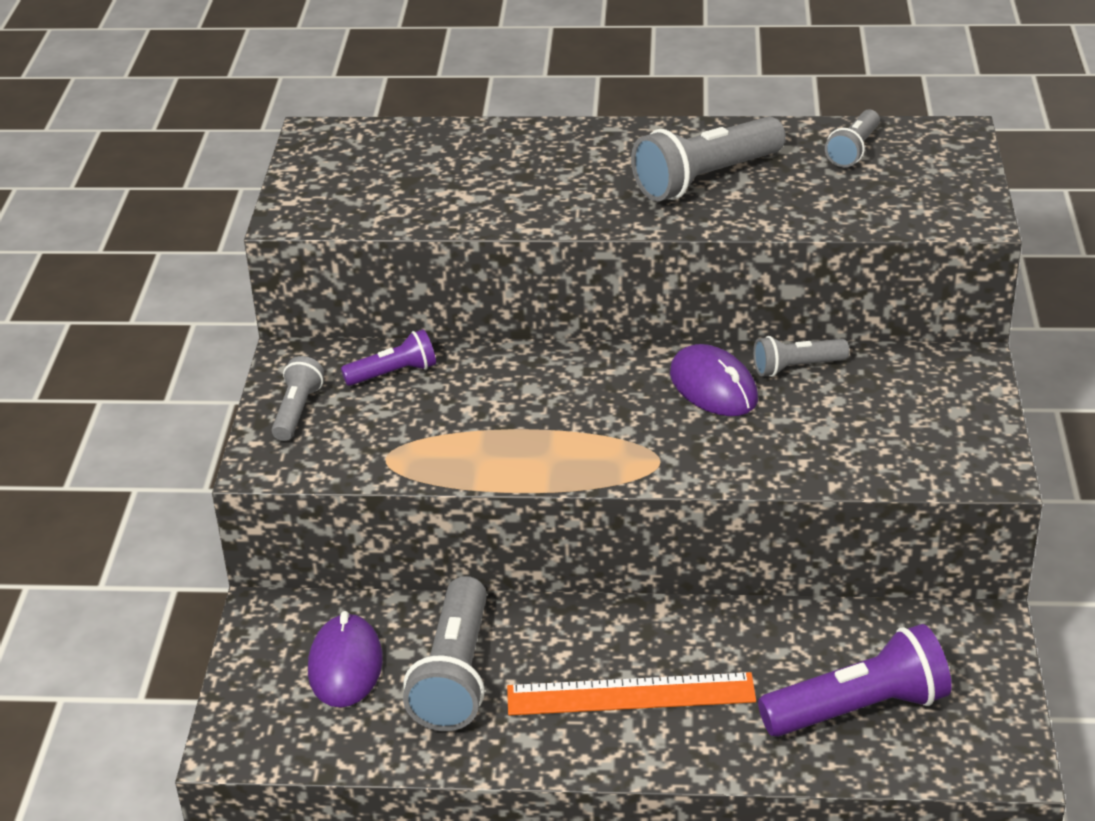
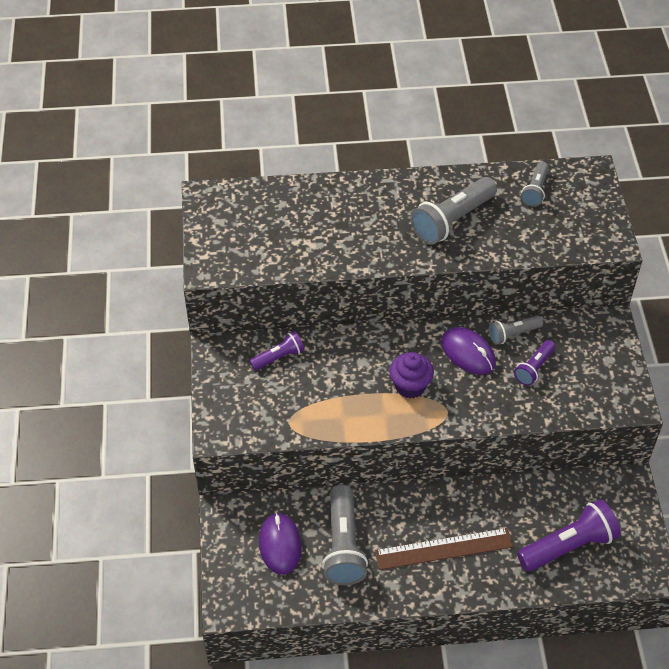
camera: 10 degrees left, 15 degrees up
grey flashlight [272,356,324,441] -> none
orange ruler [507,672,756,715] -> brown ruler [375,528,513,570]
none -> purple cupcake [389,352,434,398]
none -> purple flashlight [514,340,556,386]

